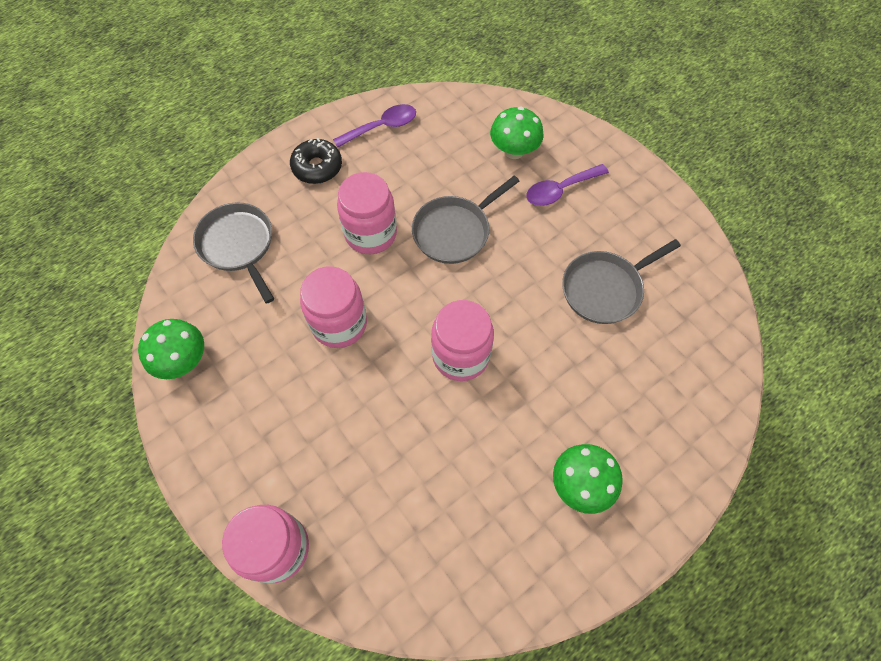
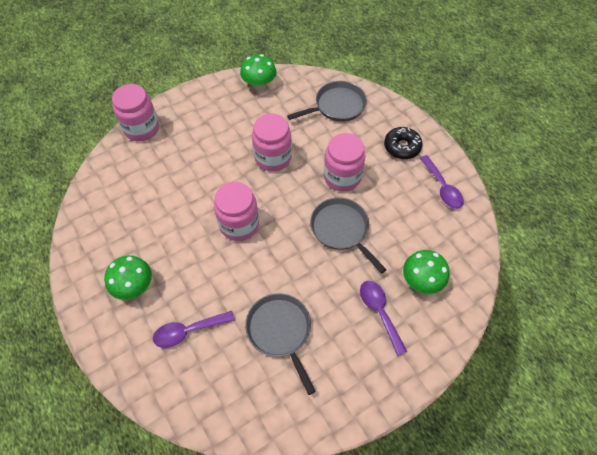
camera: 95 degrees right, 5 degrees down
none -> purple spoon [153,311,235,348]

